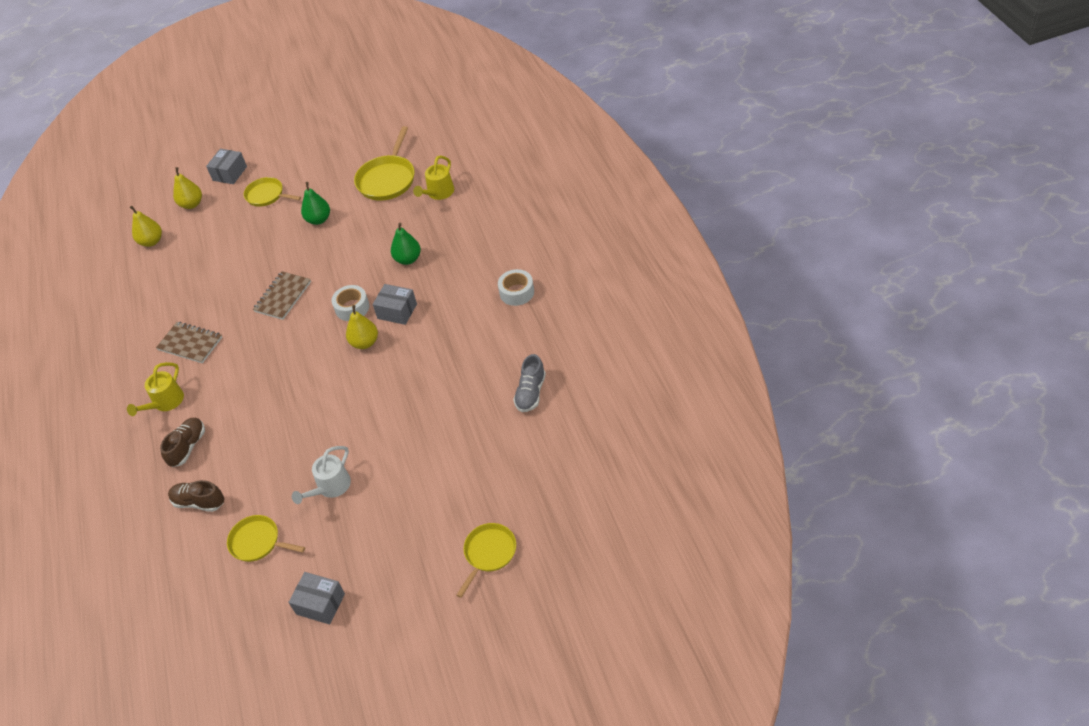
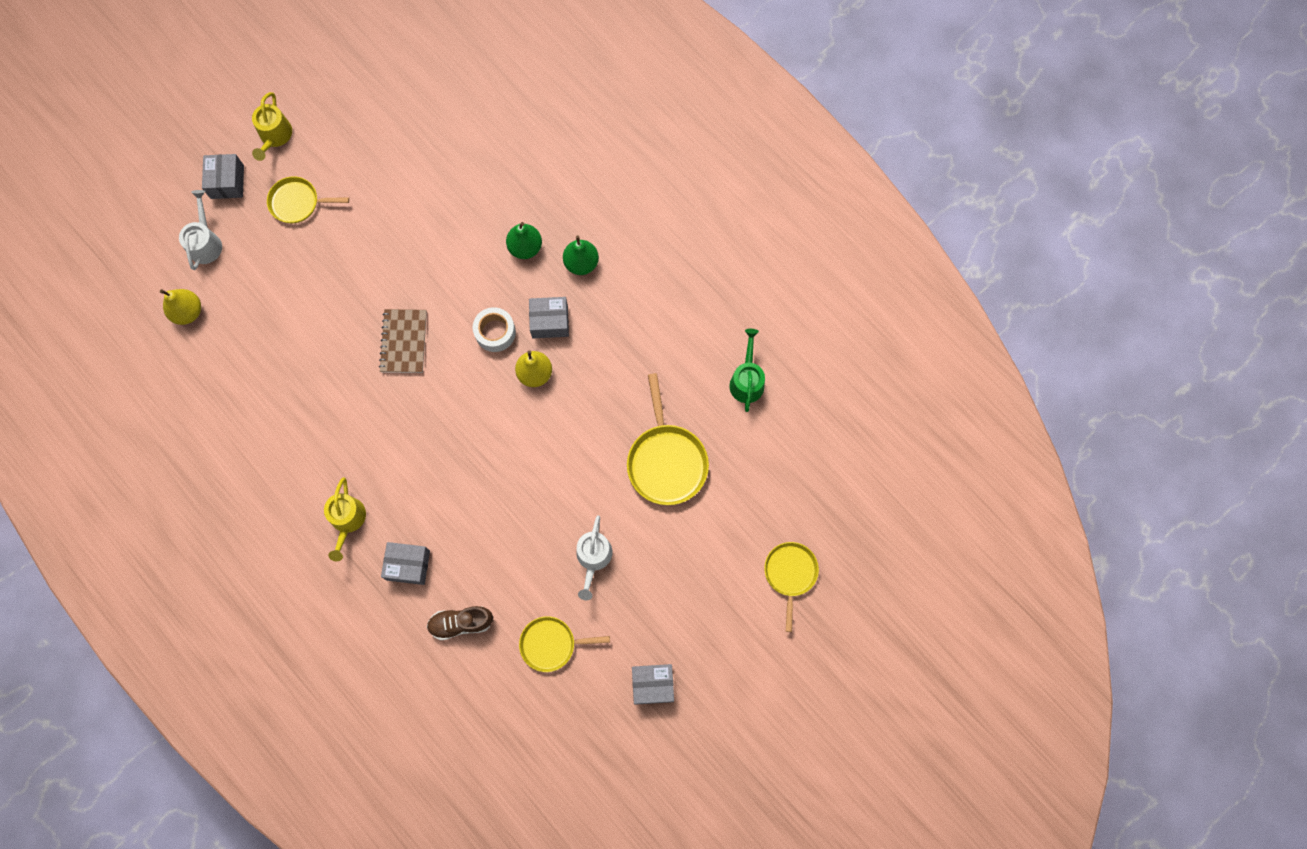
camera: 30 degrees left, 25 degrees up
brown notebook [156,322,222,363] -> none
brown shoe [160,418,205,467] -> grey box [381,542,430,585]
yellow pear [173,167,202,209] -> white watering can [179,190,222,270]
green pear [301,182,330,225] -> green pear moved to [563,235,599,275]
yellow pan [354,126,415,201] -> yellow pan moved to [627,373,709,505]
yellow watering can [413,155,454,200] -> yellow watering can moved to [252,92,292,161]
white tape [498,269,534,306] -> none
grey shoe [513,354,546,412] -> green watering can [729,329,765,412]

